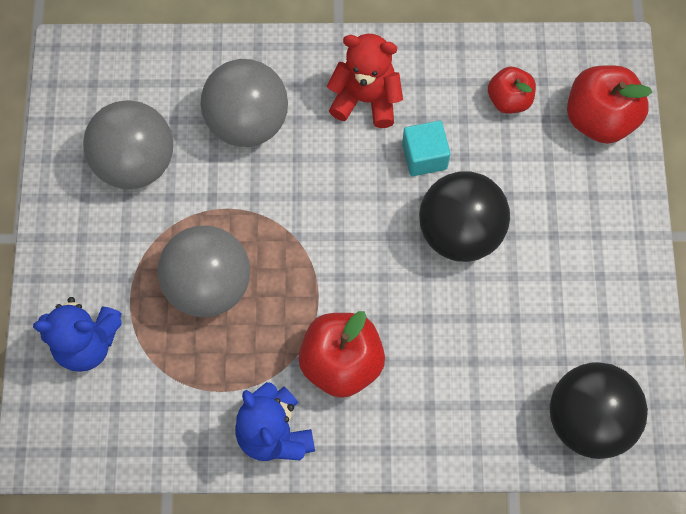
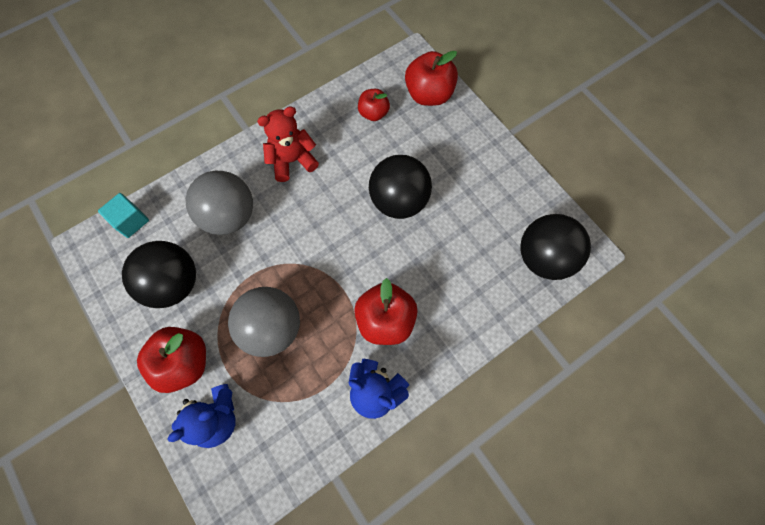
camera: 35 degrees left, 0 degrees up
grey ball [83,100,173,189] -> black ball [122,241,196,308]
turquoise cube [402,120,450,176] -> turquoise cube moved to [98,193,149,238]
none -> red apple [137,327,206,393]

